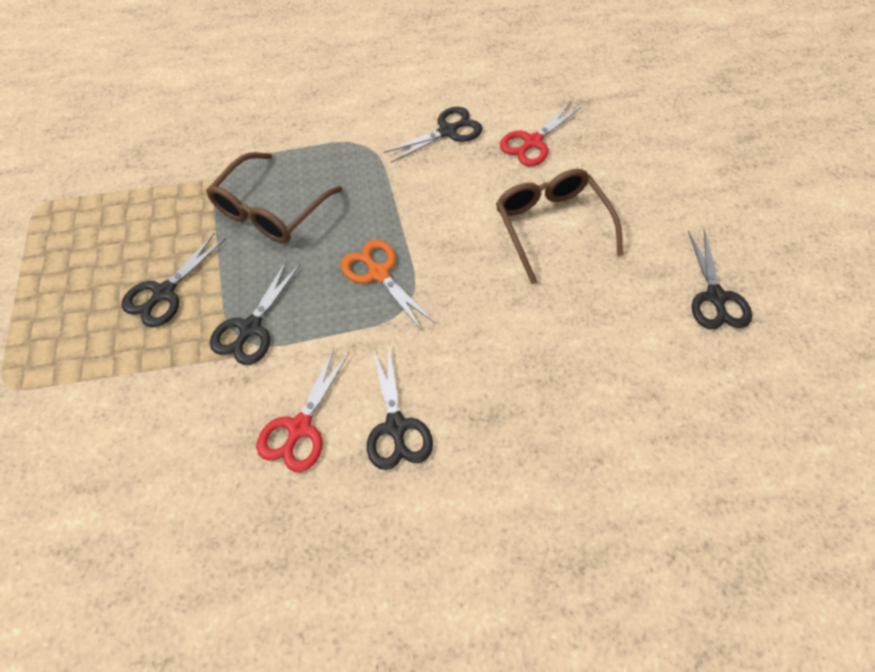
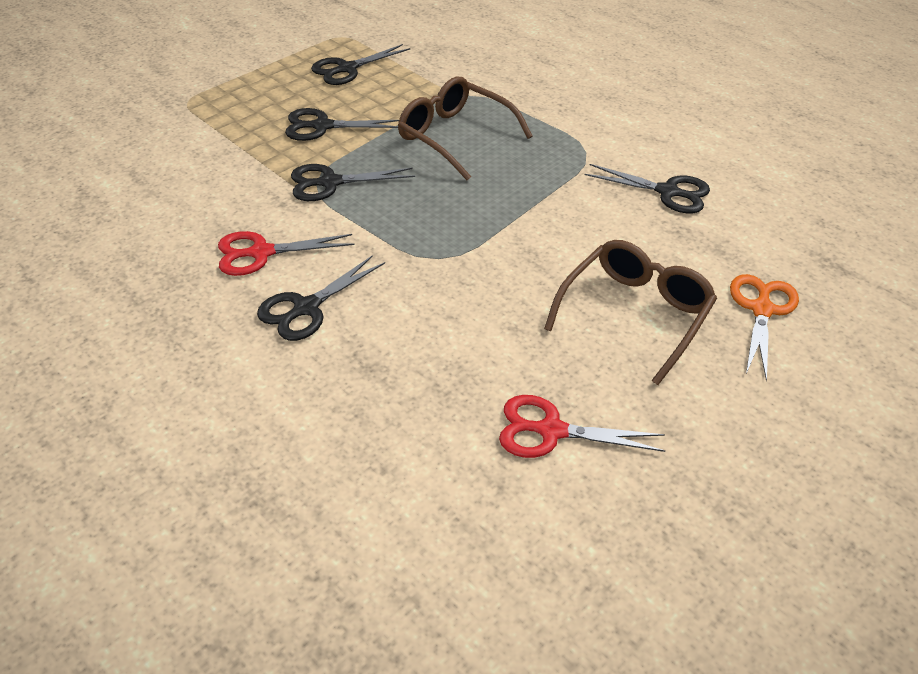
camera: 55 degrees right, 15 degrees down
brown glasses [206,152,342,243] -> brown glasses turned 45 degrees clockwise [398,77,533,180]
orange scissors [341,240,436,331] -> orange scissors moved to [730,274,799,381]
red scissors [500,102,581,166] -> red scissors moved to [499,395,665,458]
black scissors [688,230,752,329] -> black scissors moved to [311,44,411,85]

